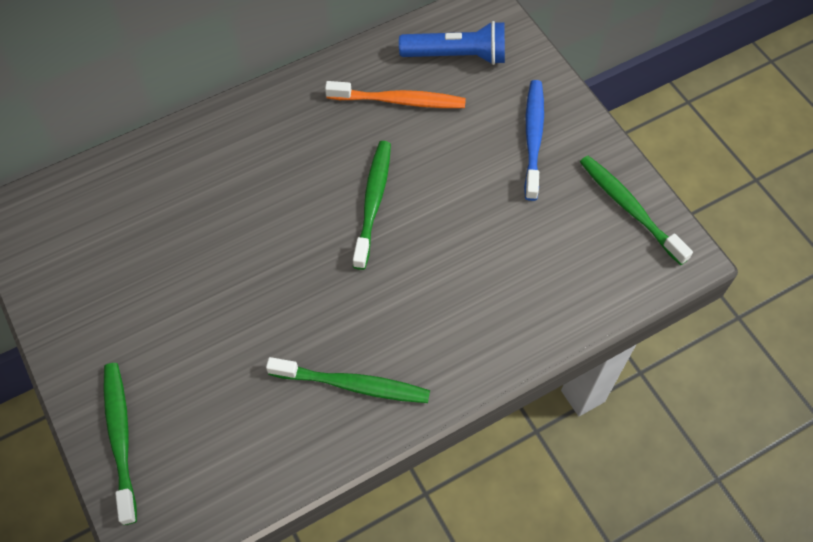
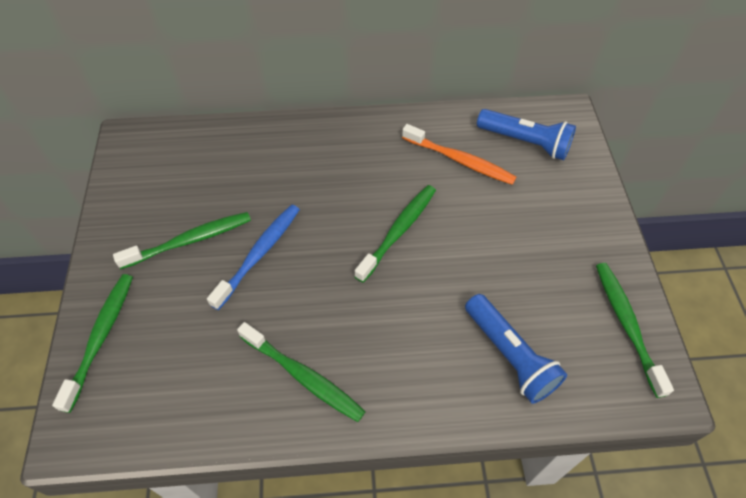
camera: 25 degrees right, 5 degrees down
blue toothbrush [524,80,544,201] -> blue toothbrush moved to [207,204,300,310]
none -> green toothbrush [113,212,251,269]
none -> blue flashlight [465,294,567,404]

